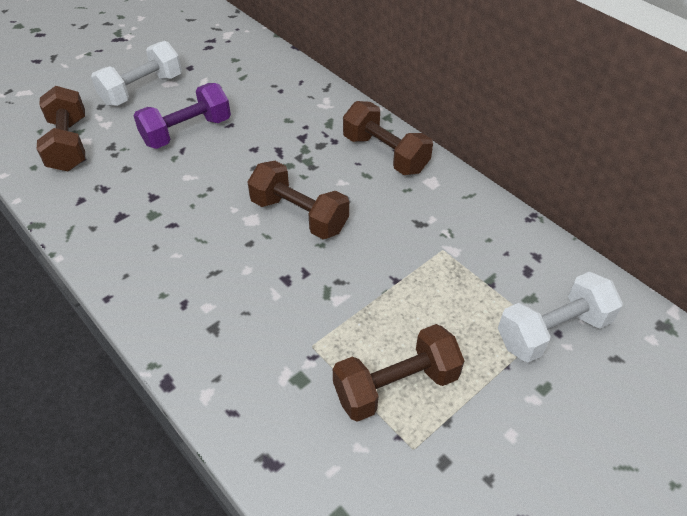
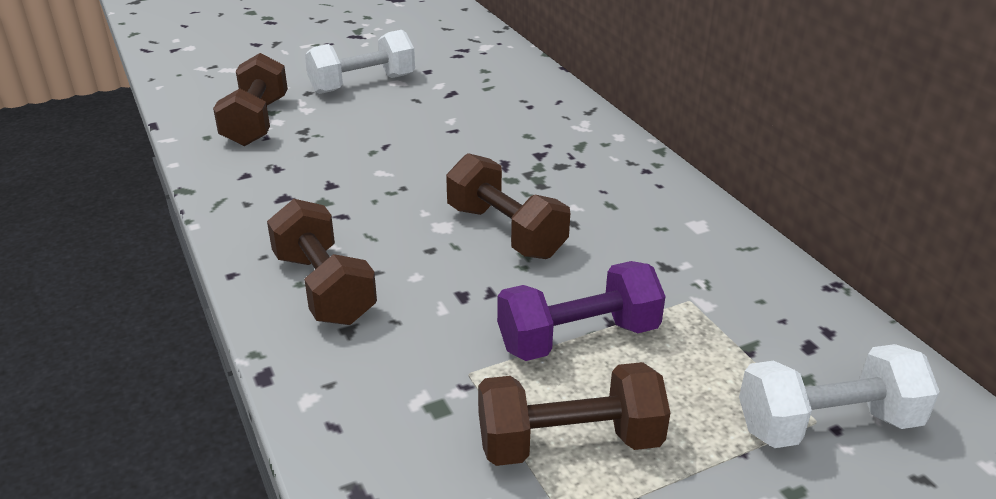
camera: 15 degrees right, 15 degrees down
purple dumbbell [133,83,231,149] -> purple dumbbell moved to [497,261,666,361]
brown dumbbell [343,101,433,175] -> brown dumbbell moved to [267,199,377,325]

